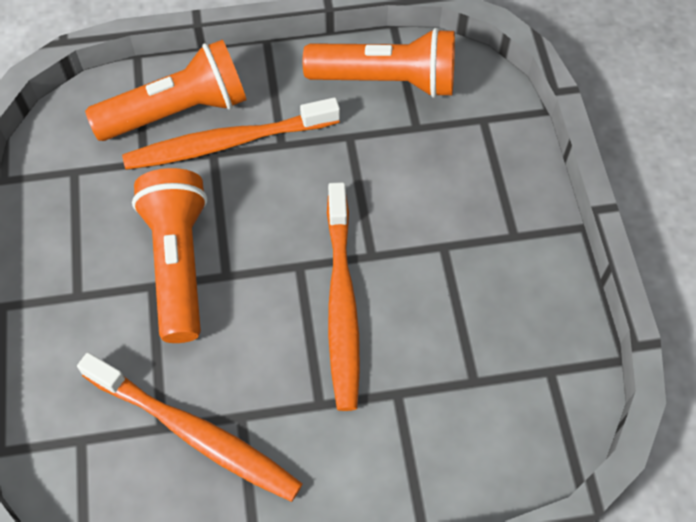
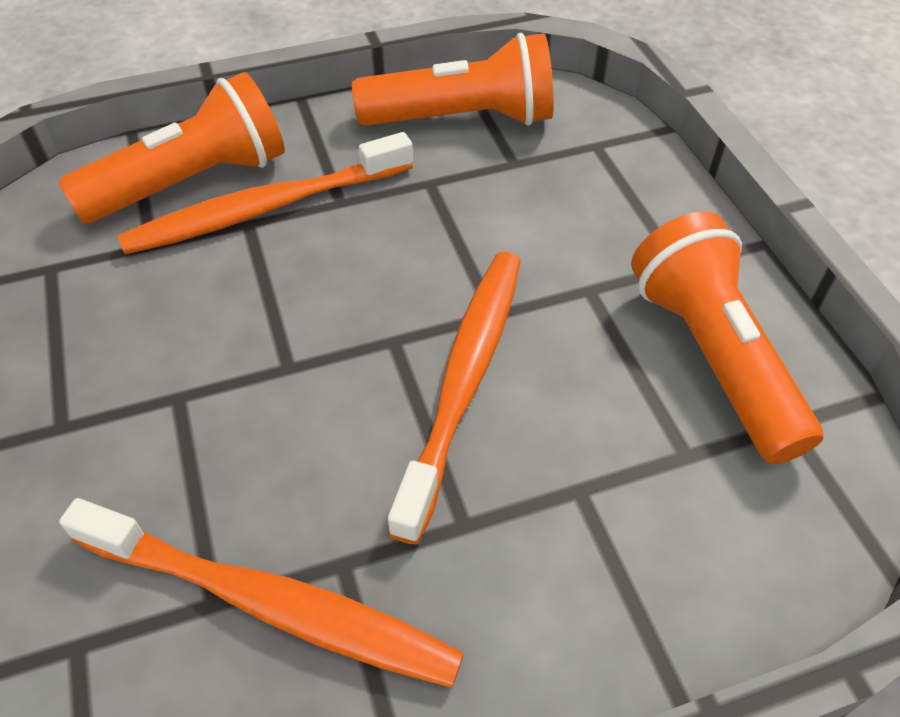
camera: 10 degrees left, 10 degrees down
orange flashlight [132,168,207,343] -> orange flashlight moved to [631,212,823,464]
orange toothbrush [327,182,360,411] -> orange toothbrush turned 150 degrees counterclockwise [388,252,521,545]

